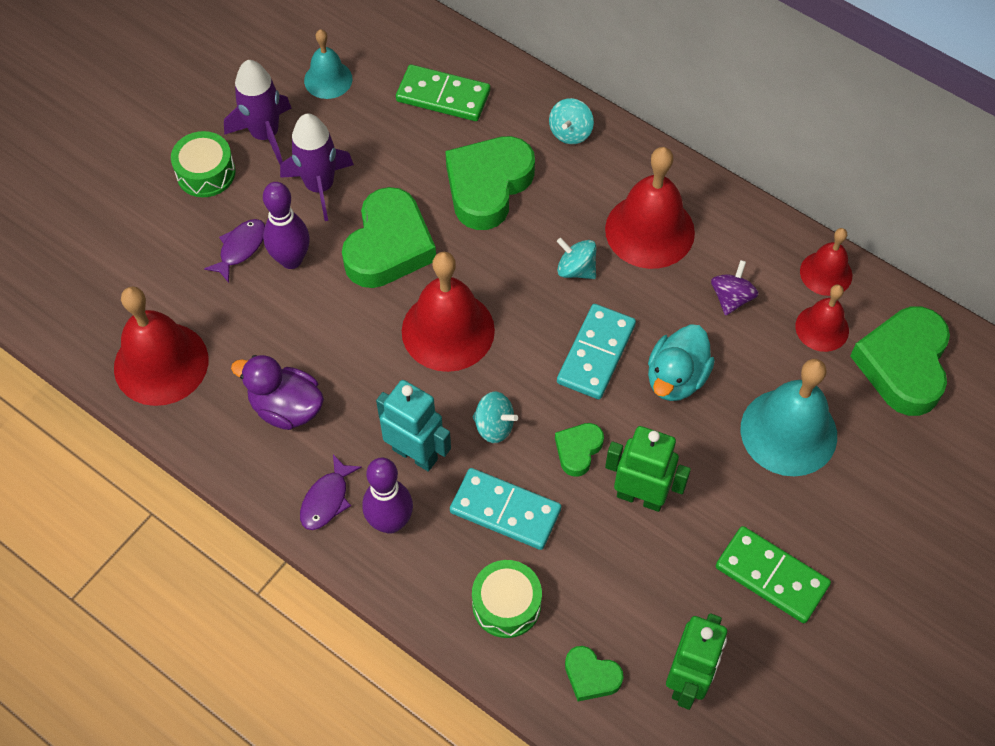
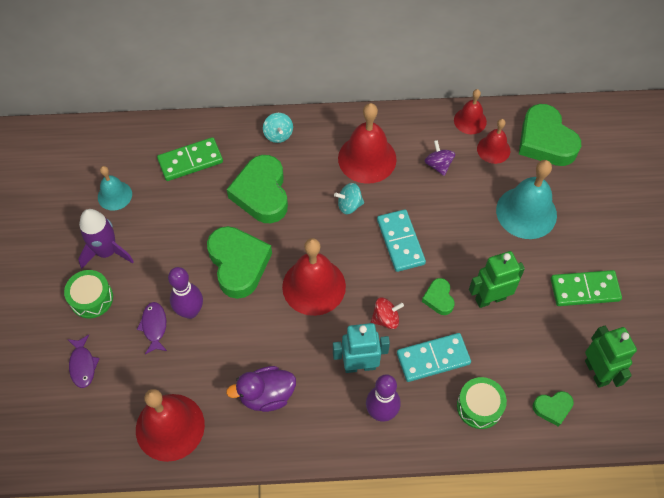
camera: 40 degrees left, 0 degrees up
purple rocket [280,114,354,221] -> none
purple fish [300,454,362,530] -> purple fish moved to [67,335,100,388]
turquoise spinning top [472,391,518,443] -> red spinning top [371,298,404,329]
turquoise duck [648,324,715,401] -> none

